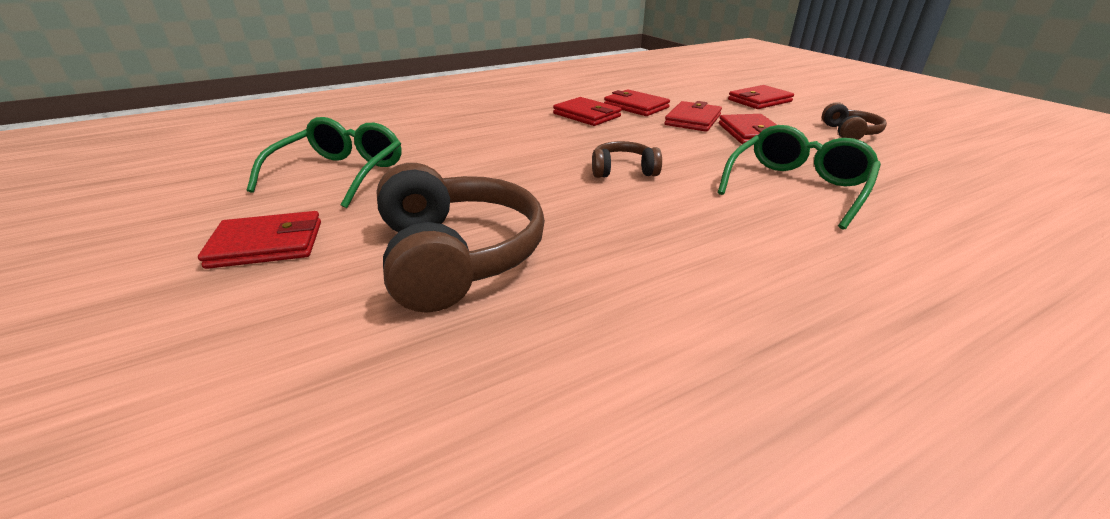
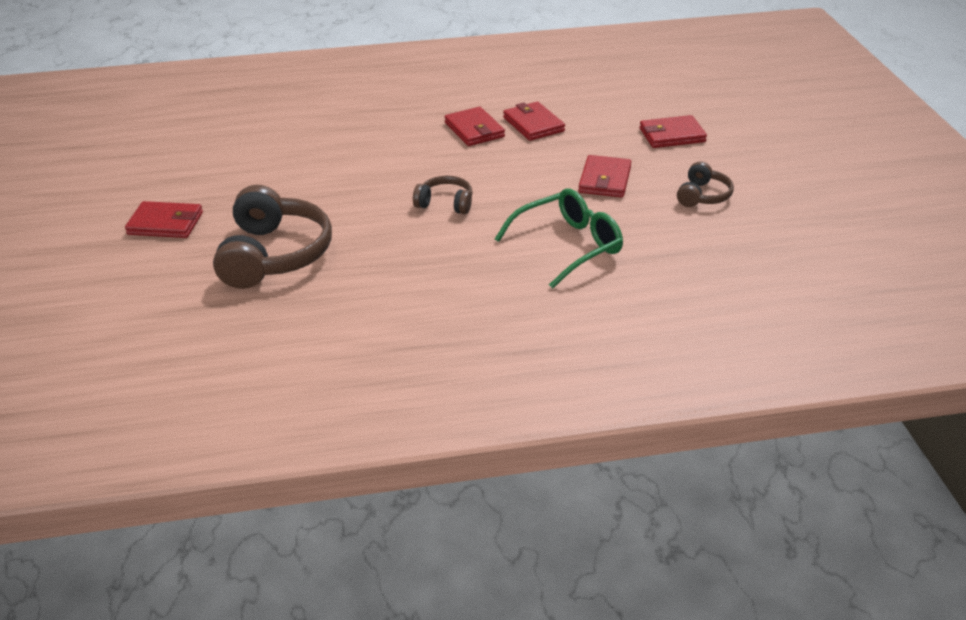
camera: 20 degrees right, 5 degrees up
green glasses [247,117,402,208] -> none
red wallet [665,101,722,132] -> none

